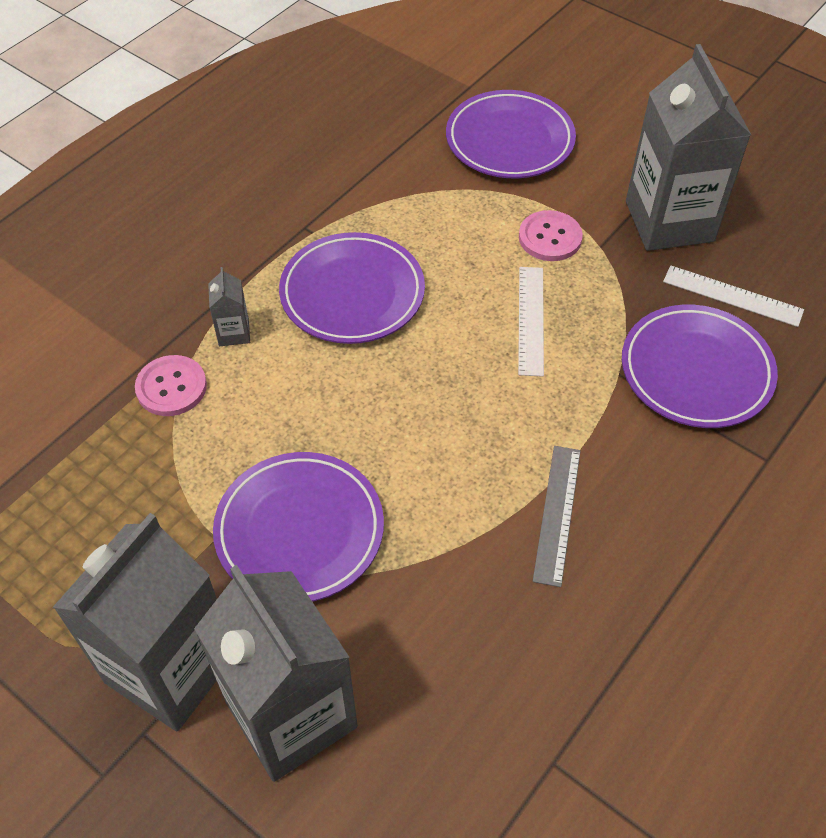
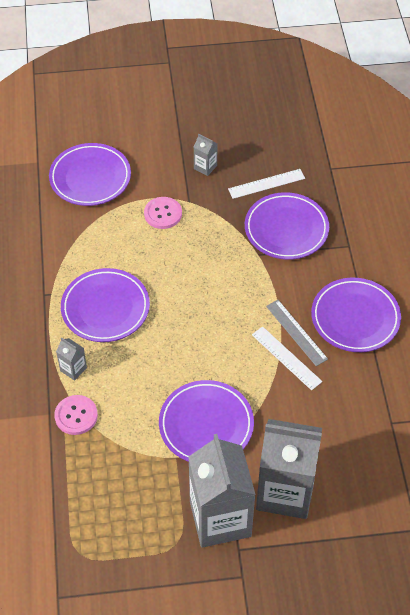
camera: 45 degrees left, 0 degrees up
white ruler [518,267,544,377] -> white ruler moved to [252,326,322,390]
grey carton [626,44,751,251] -> grey carton [194,134,218,176], size x0.41
none -> purple plate [311,278,401,352]

